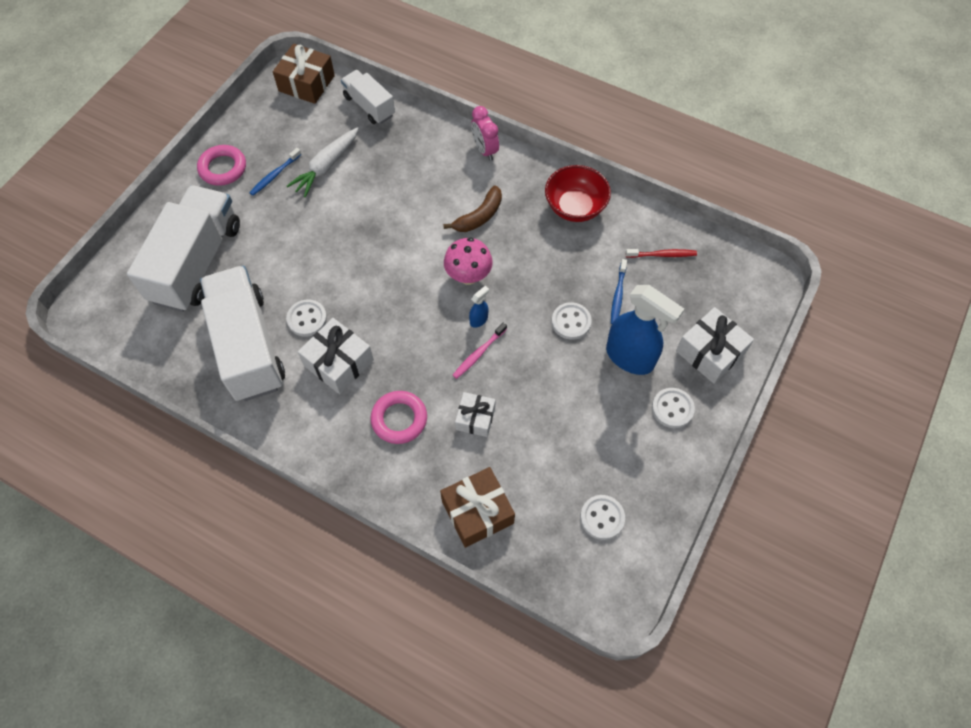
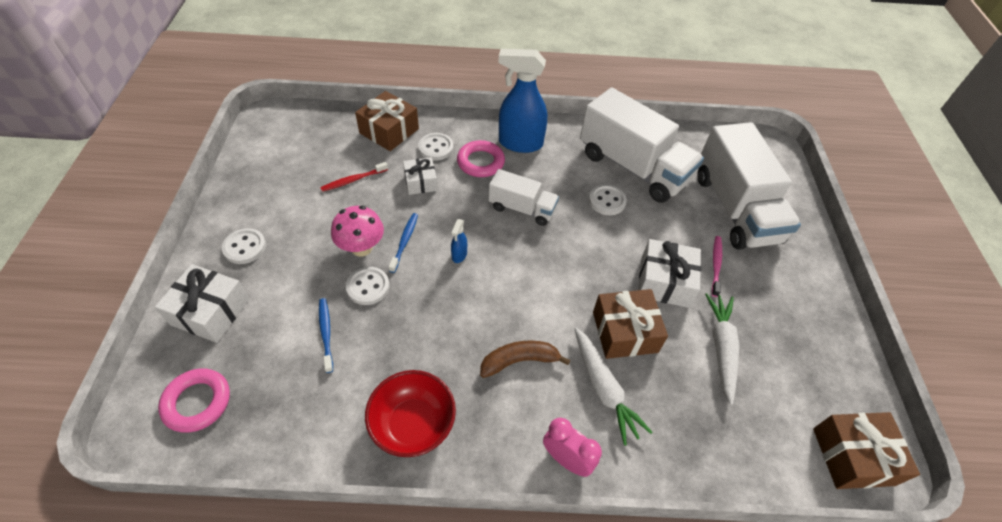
camera: 150 degrees right, 10 degrees down
pink ring [197,145,246,186] -> pink ring moved to [158,368,230,433]
blue toothbrush [249,148,301,196] -> blue toothbrush moved to [389,213,418,273]
white gift [298,318,374,394] -> white gift moved to [638,239,701,308]
white truck [341,70,395,124] -> white truck moved to [488,169,559,226]
brown banana [443,185,502,232] -> brown banana turned 60 degrees clockwise [480,340,570,378]
pink mushroom [444,238,493,285] -> pink mushroom moved to [331,206,384,257]
pink toothbrush [453,323,507,379] -> pink toothbrush moved to [712,236,722,297]
white button [580,495,625,540] -> white button moved to [418,133,453,161]
blue spray bottle [606,285,684,375] -> blue spray bottle moved to [499,49,547,153]
red toothbrush [626,249,697,258] -> red toothbrush moved to [320,162,388,192]
none -> white carrot [575,327,653,446]
none -> brown gift [593,289,668,359]

